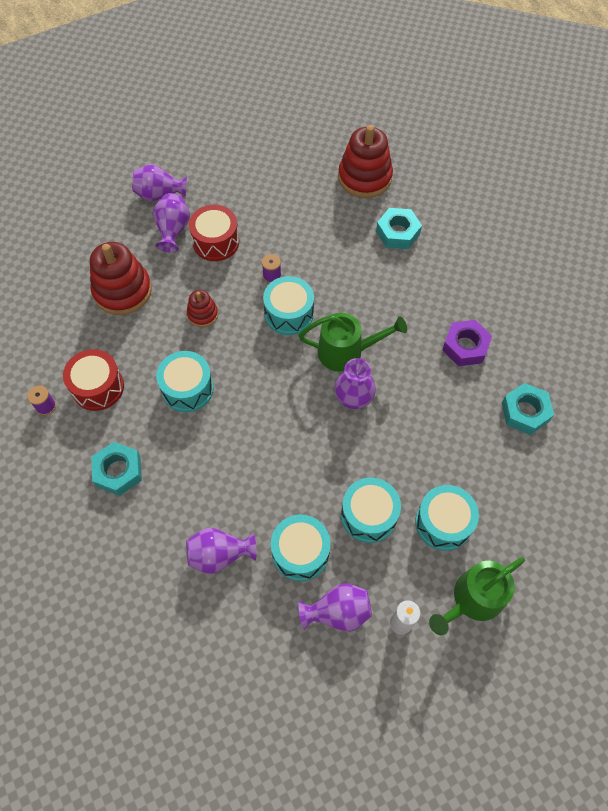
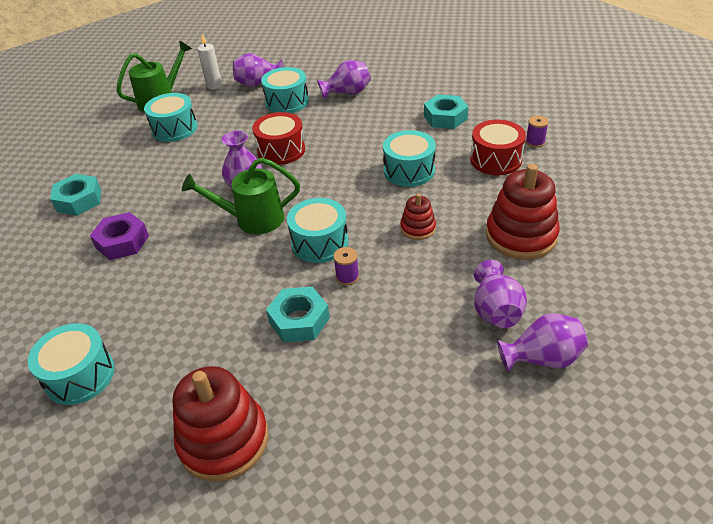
camera: 175 degrees right, 20 degrees down
red drum [189,205,239,261] -> red drum moved to [252,112,305,165]
turquoise drum [341,477,401,543] -> turquoise drum moved to [28,323,115,405]
turquoise nut [376,208,422,249] -> turquoise nut moved to [266,287,330,343]

